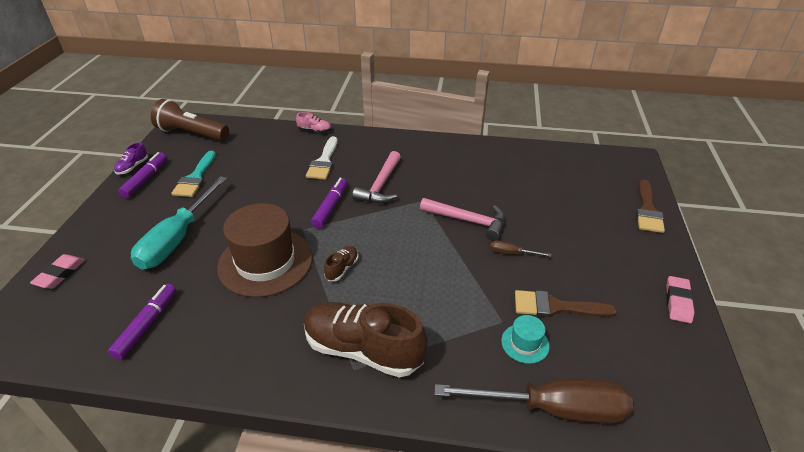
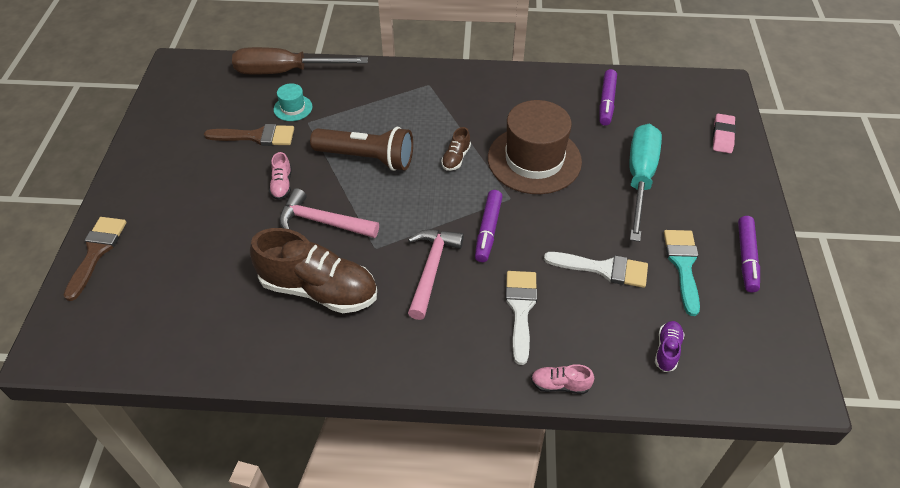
camera: 175 degrees right, 10 degrees up
purple shoe [114,142,148,175] -> purple shoe moved to [655,321,685,372]
brown flashlight [151,99,229,141] -> brown flashlight moved to [310,127,413,171]
brown shoe [304,302,428,377] -> brown shoe moved to [250,228,377,313]
brown screwdriver [490,240,551,257] -> pink shoe [269,152,292,200]
pink eraser [666,276,694,323] -> none
none -> white brush [544,252,648,288]

